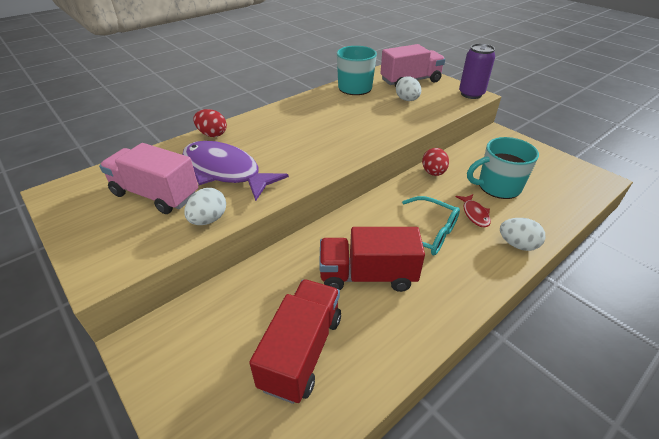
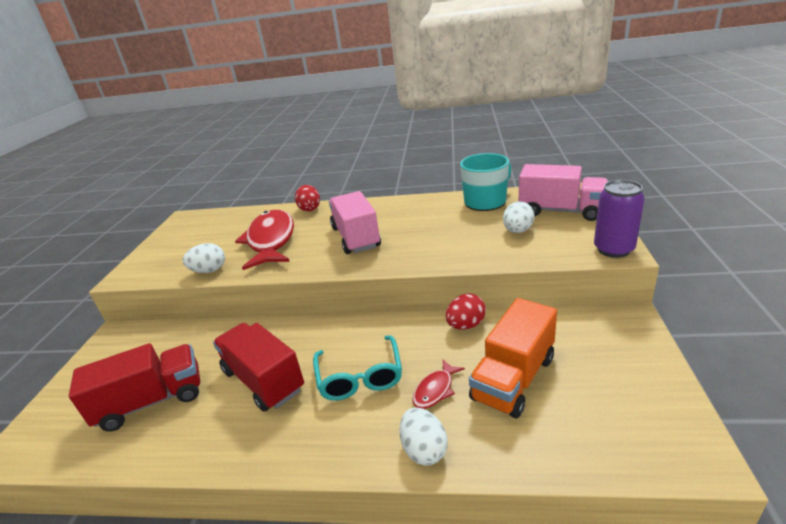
camera: 50 degrees right, 10 degrees down
pink truck [99,143,198,214] -> pink truck moved to [329,191,381,254]
purple fish [182,141,289,201] -> red fish [235,210,294,270]
turquoise mug [467,137,539,199] -> orange truck [469,298,557,418]

